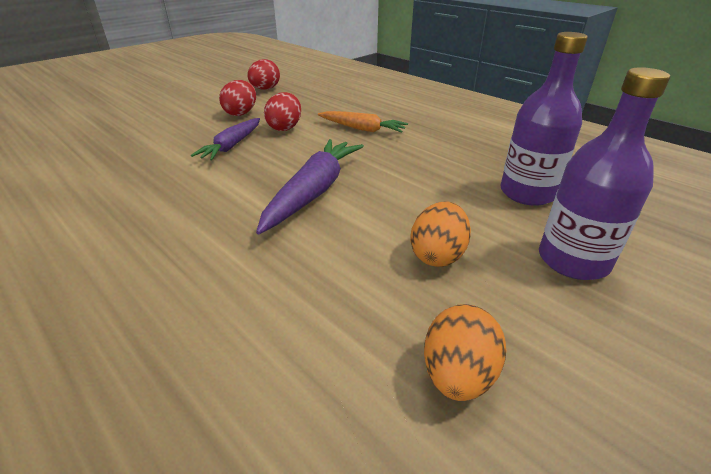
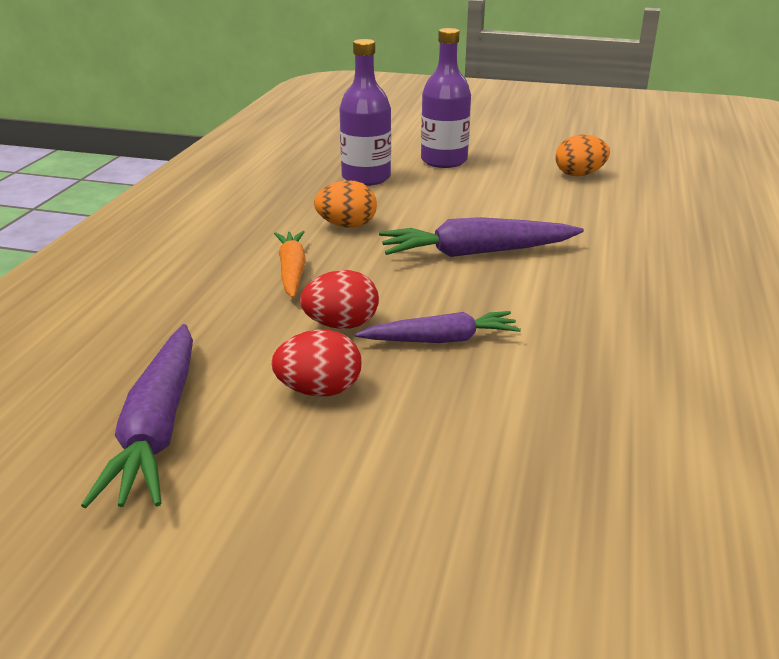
camera: 120 degrees left, 5 degrees down
red egg [247,59,280,90] -> purple carrot [81,324,193,508]
orange egg [410,201,471,267] -> orange egg moved to [314,180,377,228]

